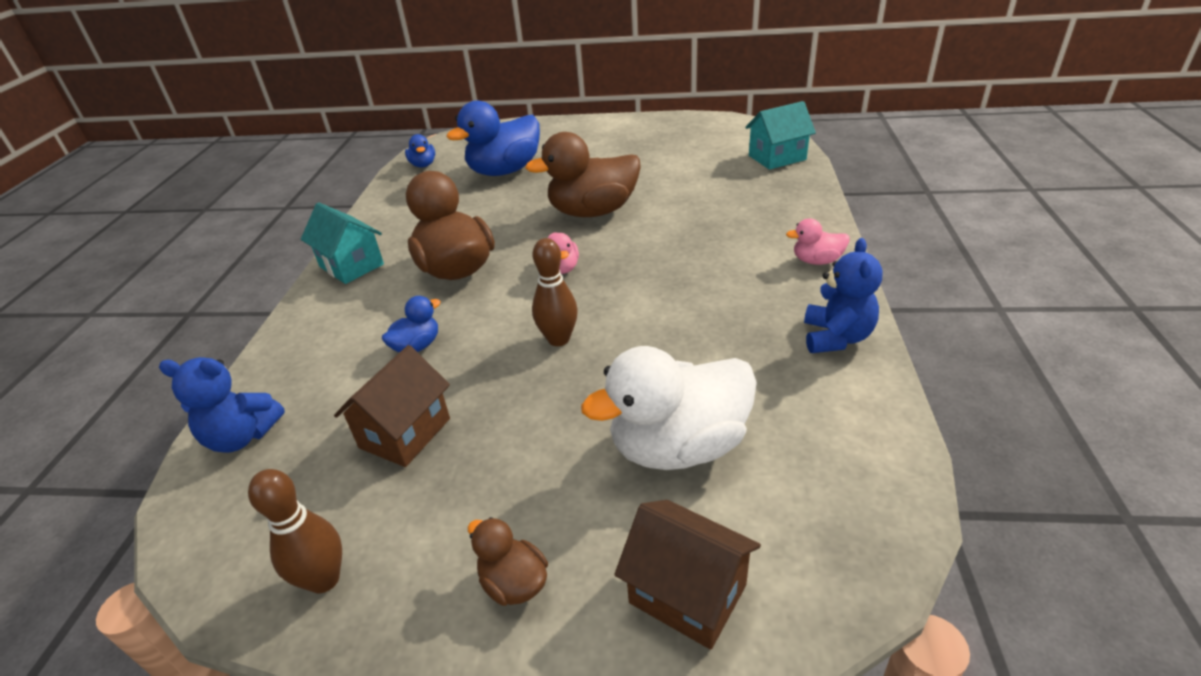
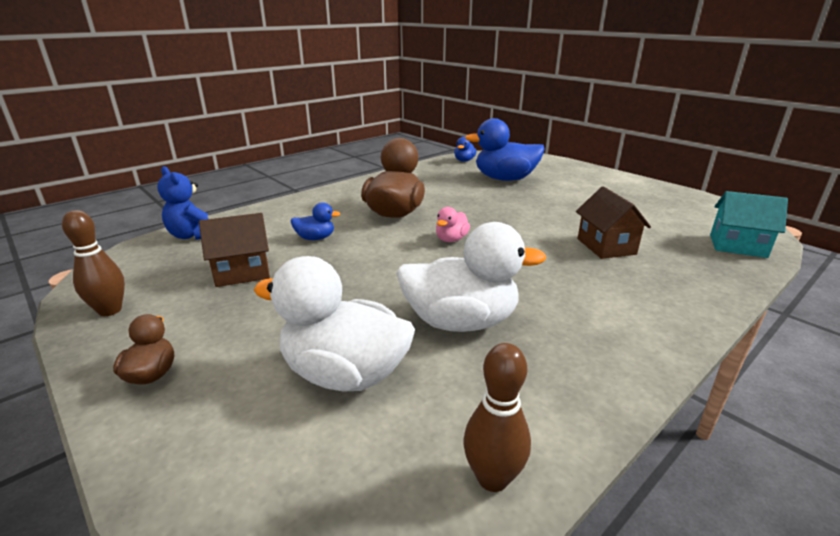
camera: 40 degrees right, 10 degrees down
turquoise house [301,202,384,284] -> none
brown duck [525,132,641,217] -> none
brown bowling pin [532,238,578,346] -> brown bowling pin moved to [464,343,531,492]
brown house [614,500,761,650] -> brown house moved to [576,186,651,259]
pink duck [786,218,850,265] -> none
blue teddy bear [804,238,882,353] -> none
none -> white duck [396,222,546,332]

